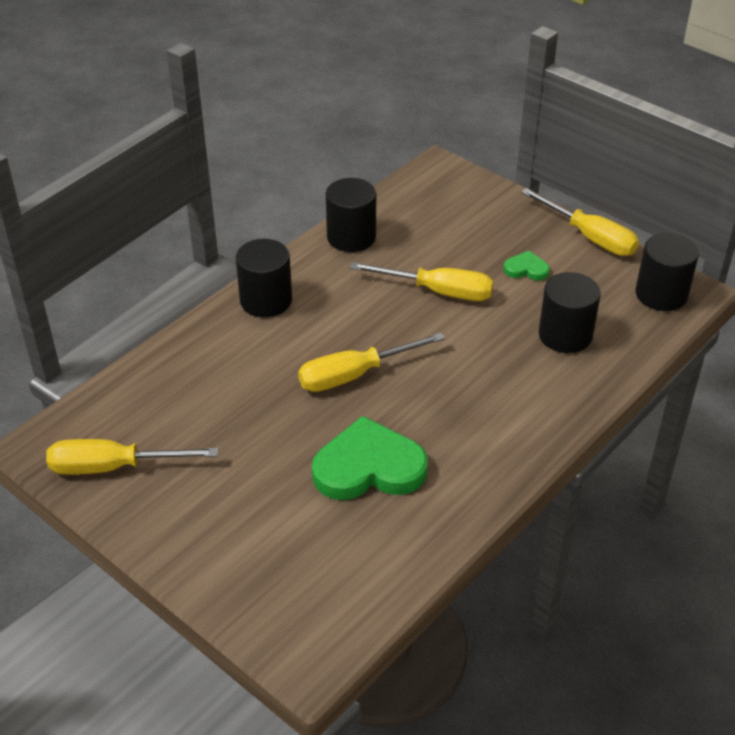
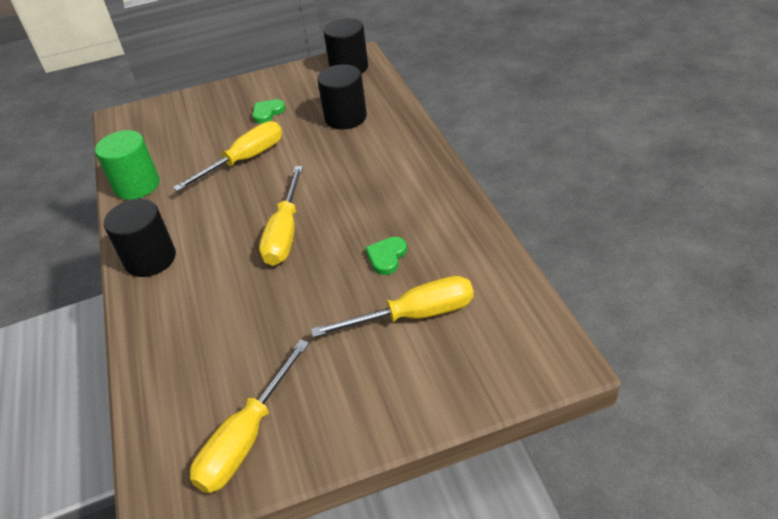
camera: 55 degrees left, 0 degrees up
green heart [312,416,428,500] -> green heart [365,237,407,275], size x0.47
black cylinder [326,178,376,252] -> green cylinder [95,130,159,200]
yellow screwdriver [521,188,639,256] -> yellow screwdriver moved to [311,276,474,338]

